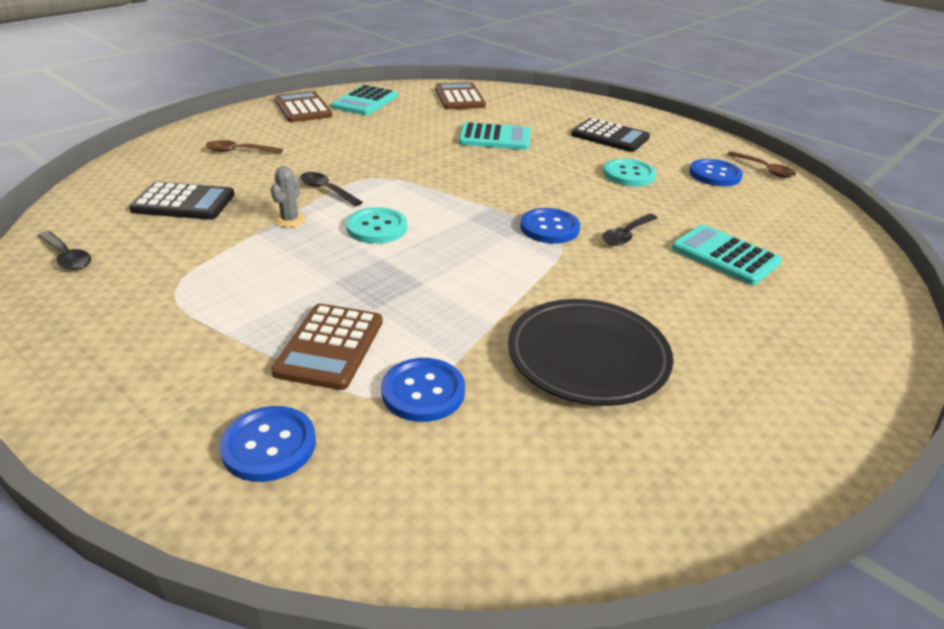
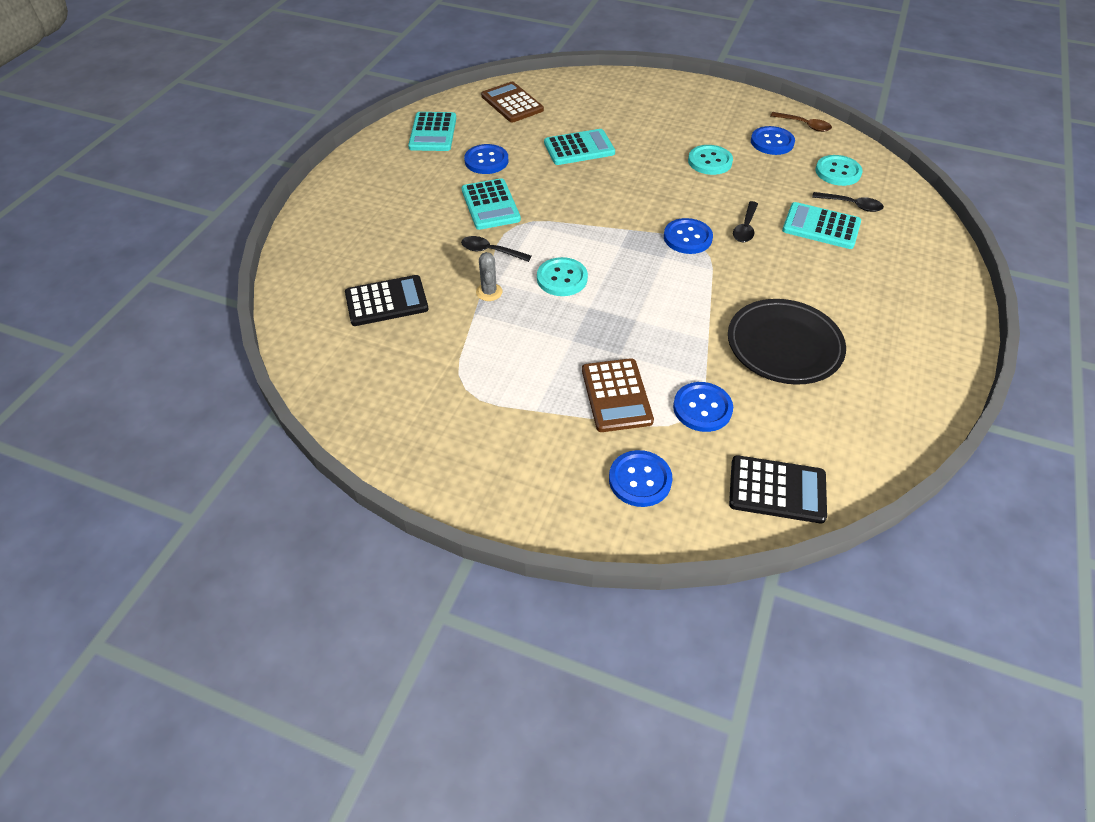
camera: 20 degrees left, 15 degrees up
black spoon [38,231,91,270] -> black spoon moved to [812,192,884,212]
brown spoon [206,140,283,154] -> none
brown calculator [275,91,332,122] -> none
black calculator [571,118,650,152] -> black calculator moved to [729,455,827,524]
none -> turquoise calculator [462,178,521,230]
none -> blue button [464,144,508,174]
none -> turquoise button [815,155,863,186]

